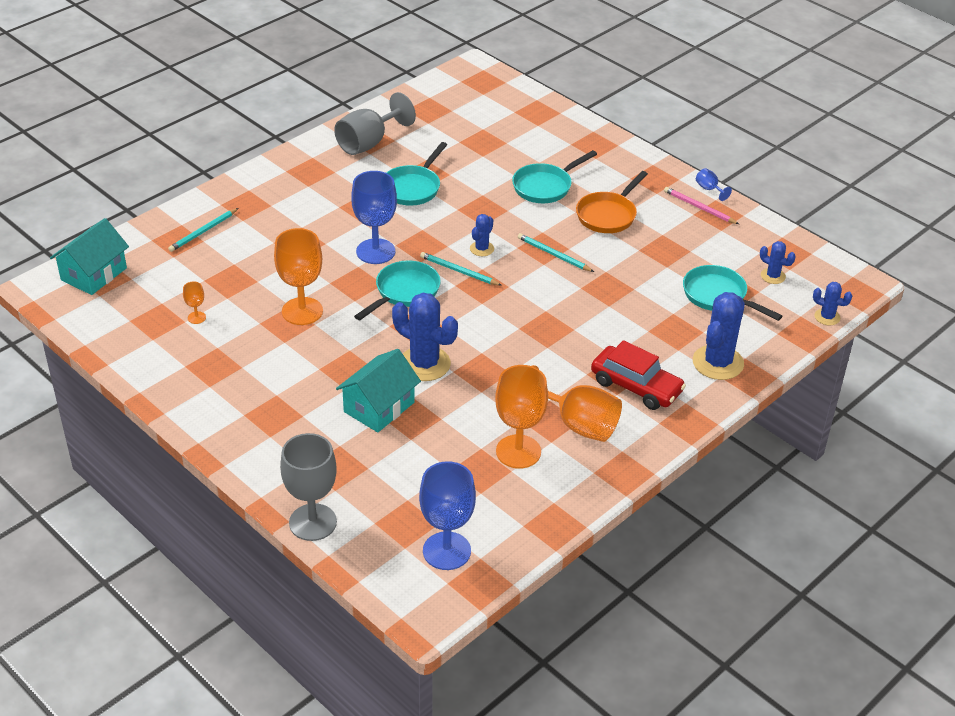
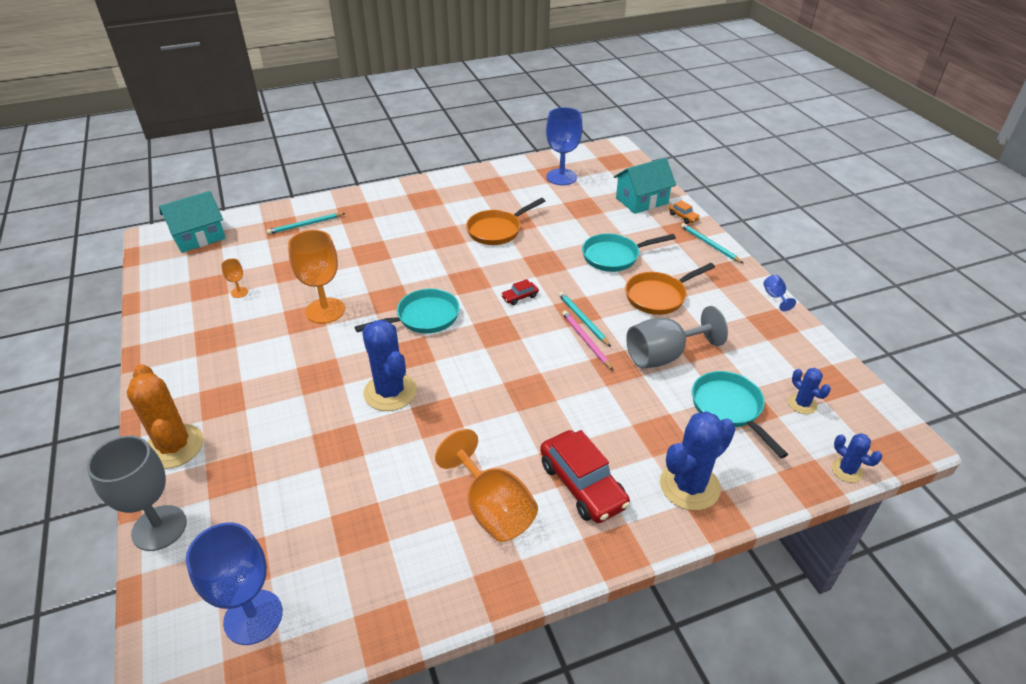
camera: 25 degrees right, 0 degrees up
grey goblet [334,92,416,155] -> grey goblet moved to [626,306,728,369]
turquoise house [336,349,421,433] -> turquoise house moved to [614,158,676,214]
blue goblet [351,171,397,264] -> blue goblet moved to [546,107,583,185]
turquoise pan [387,142,447,206] -> orange pan [466,198,545,245]
turquoise pencil [420,252,502,286] -> turquoise pencil moved to [681,223,743,263]
blue cactus [470,214,494,256] -> red car [501,279,539,305]
orange goblet [495,365,548,469] -> none
pink pencil [664,187,739,224] -> pink pencil moved to [562,310,613,370]
none -> orange cactus [127,364,204,469]
none -> orange car [669,200,700,224]

